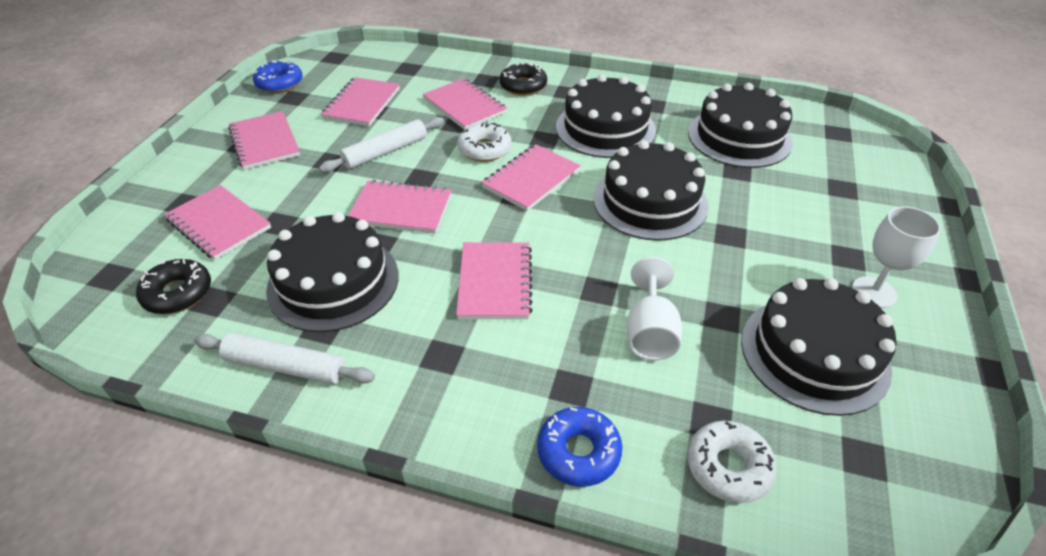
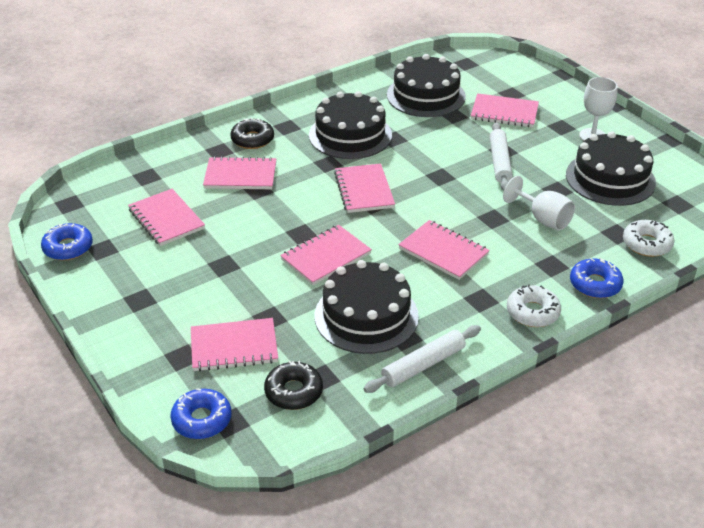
camera: 50 degrees left, 5 degrees down
pink notebook [228,111,300,170] -> pink notebook moved to [471,93,539,127]
white rolling pin [319,117,444,173] -> white rolling pin moved to [490,122,512,191]
white donut [457,122,512,162] -> white donut moved to [507,284,561,327]
black cake [593,140,709,241] -> none
none -> blue donut [171,388,231,439]

